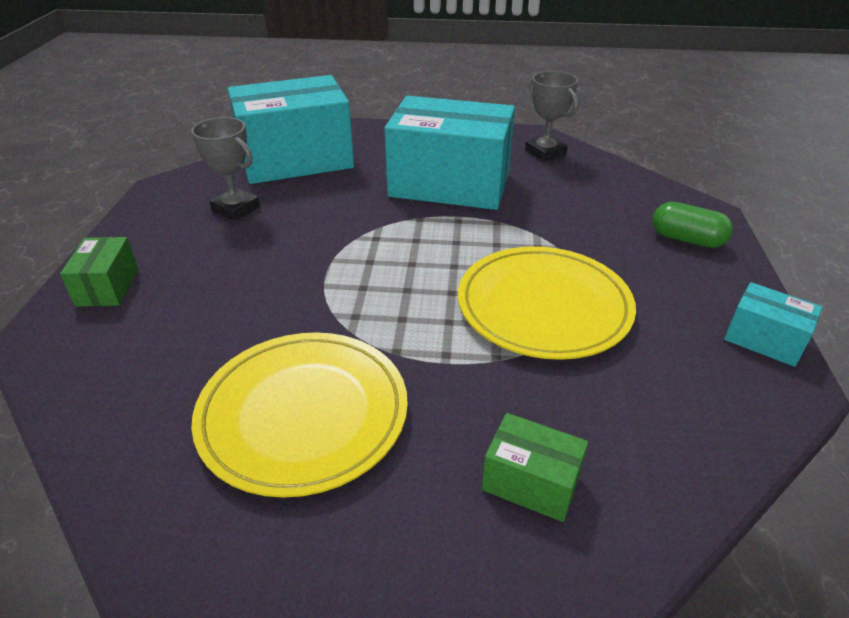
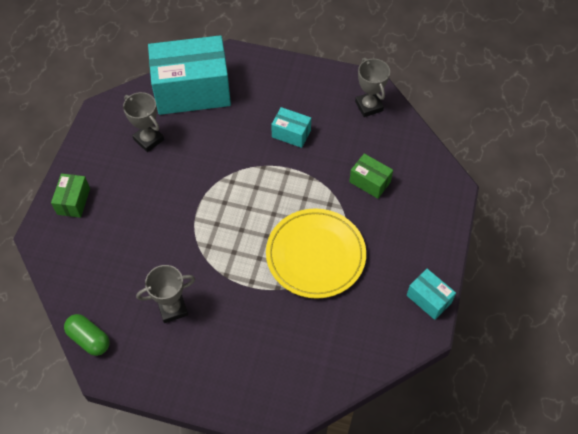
camera: 10 degrees right, 20 degrees up
yellow plate [191,332,408,498] -> grey trophy [136,265,195,323]
turquoise box [385,96,515,210] -> turquoise box [271,107,311,148], size x0.44
green box [482,413,588,522] -> green box moved to [349,154,393,199]
green capsule [652,202,733,248] -> green capsule moved to [64,314,110,356]

